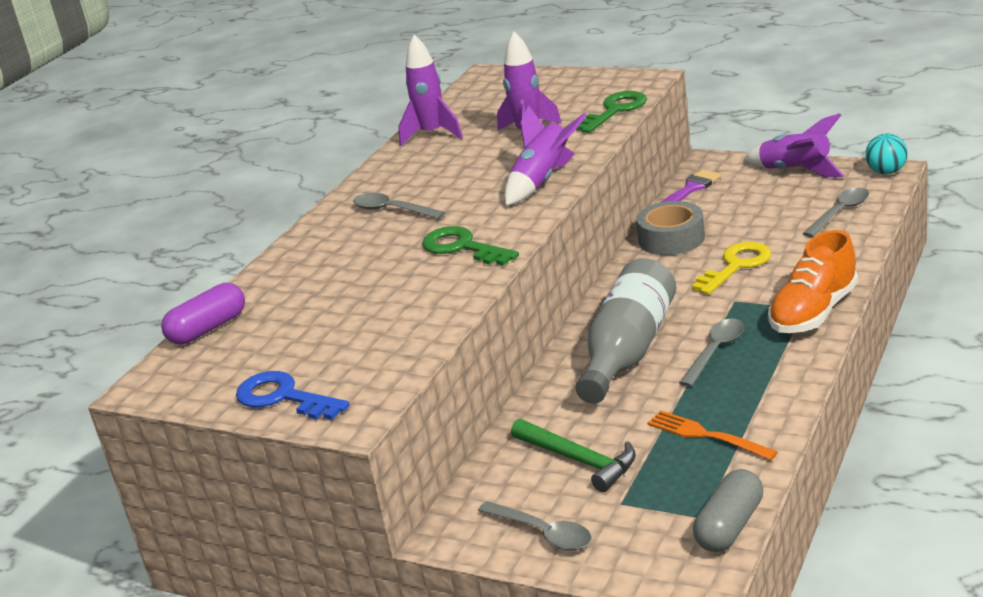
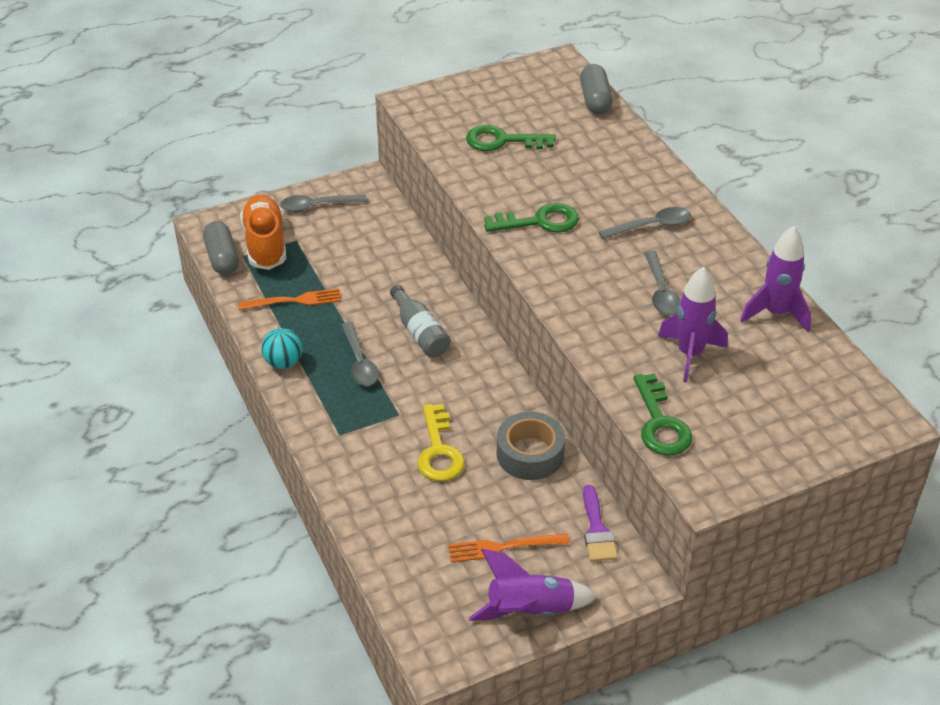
camera: 125 degrees right, 15 degrees up
purple capsule [161,283,245,345] -> grey capsule [580,64,613,115]
blue key [236,371,350,420] -> none
purple rocket [504,106,587,206] -> none
green hammer [511,419,636,492] -> none
grey bottle [576,258,676,404] -> grey bottle [390,285,451,357], size x0.58
orange shoe [768,230,858,333] -> orange shoe moved to [240,194,286,270]
grey spoon [802,188,869,237] -> grey spoon moved to [644,250,681,316]
turquoise ball [865,133,908,174] -> turquoise ball moved to [261,328,302,369]
none -> orange fork [448,534,569,563]
none -> green key [466,125,556,151]

